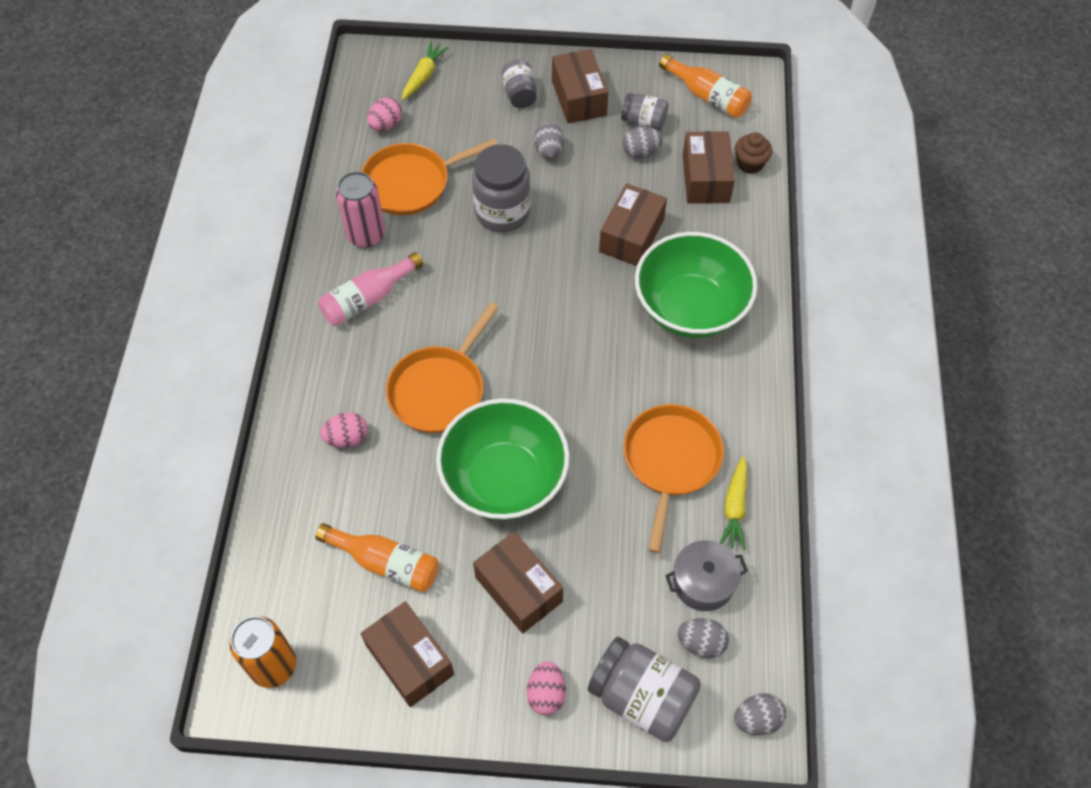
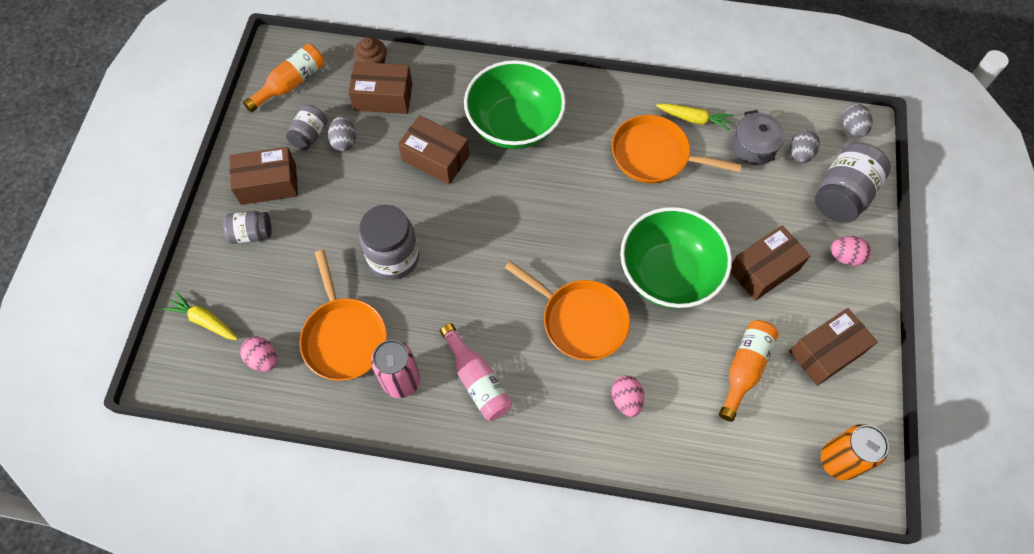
camera: 85 degrees left, 5 degrees up
grey egg [534,123,564,159] -> none

